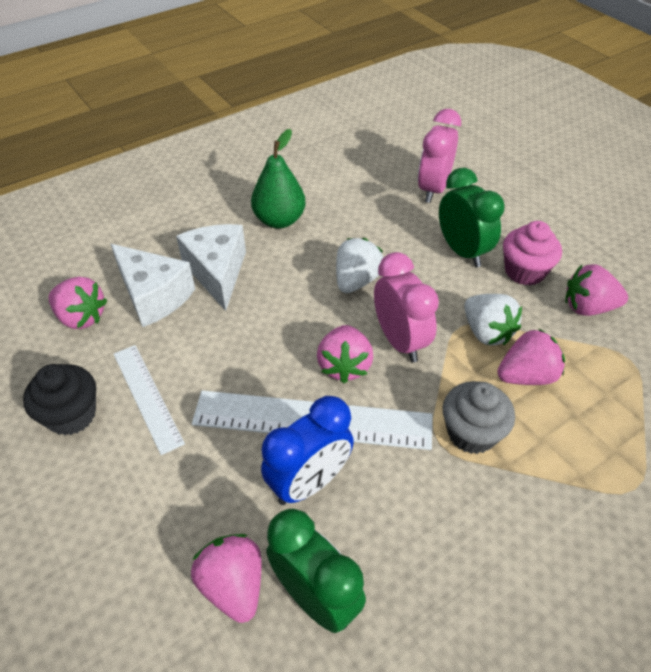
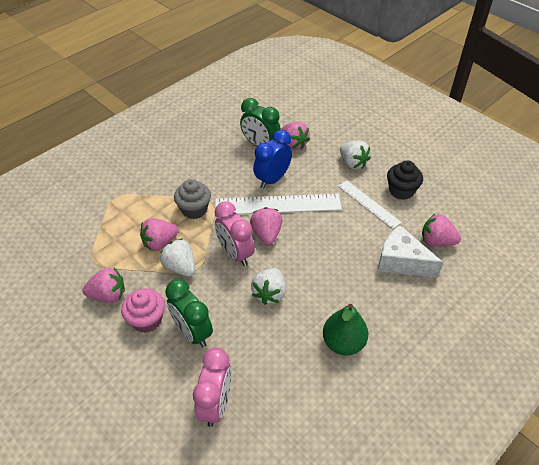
camera: 170 degrees right, 0 degrees up
white cheese [176,224,246,311] -> none
none -> white strawberry [340,141,371,169]

